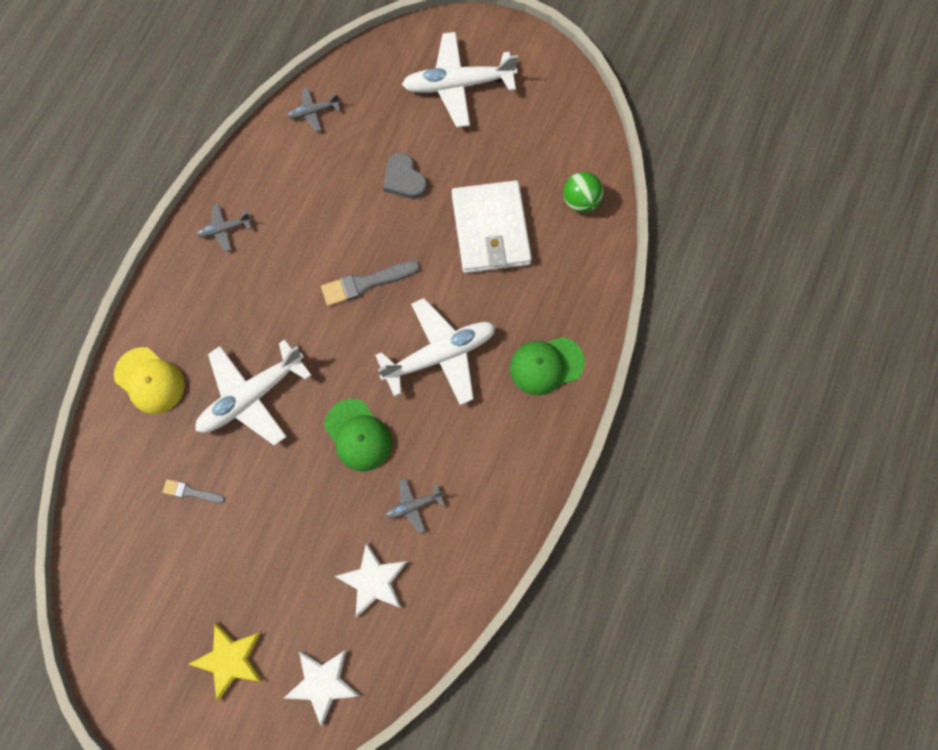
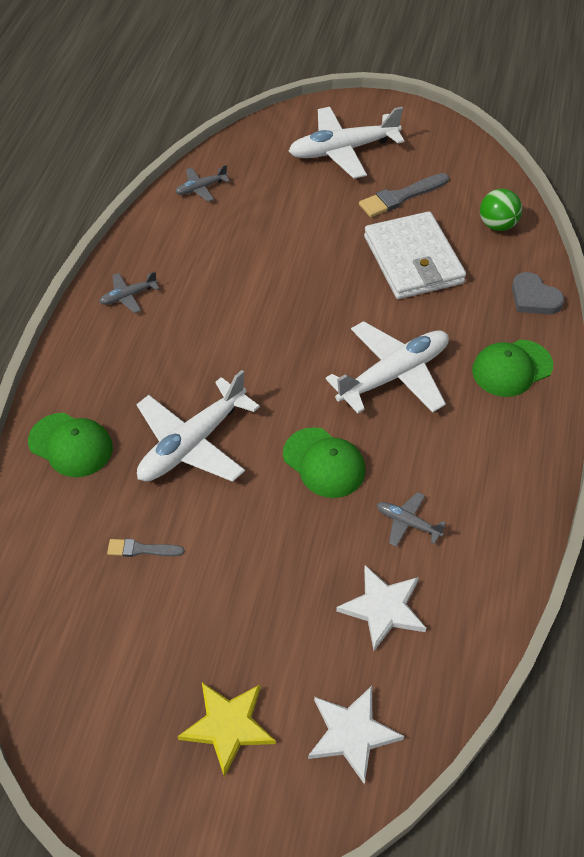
camera: 10 degrees left, 20 degrees down
yellow cap [114,347,185,414] -> green cap [28,413,113,477]
grey brush [321,260,420,306] -> grey brush moved to [359,173,449,217]
grey heart [383,153,427,199] -> grey heart moved to [512,272,564,314]
grey plane [385,478,445,534] -> grey plane turned 60 degrees clockwise [377,492,446,547]

